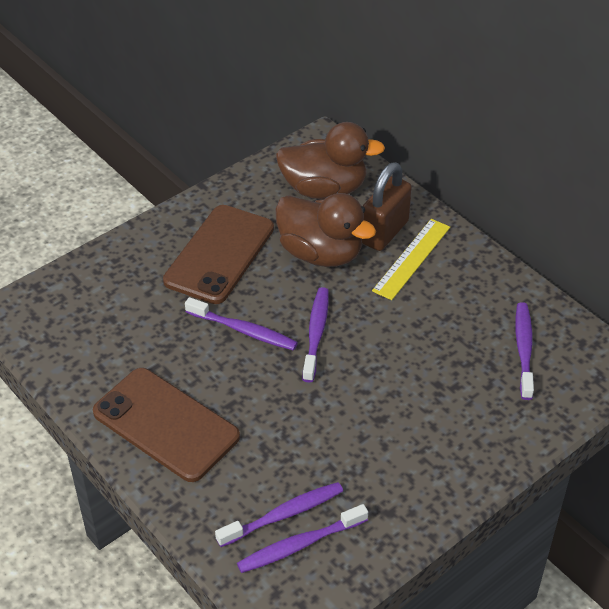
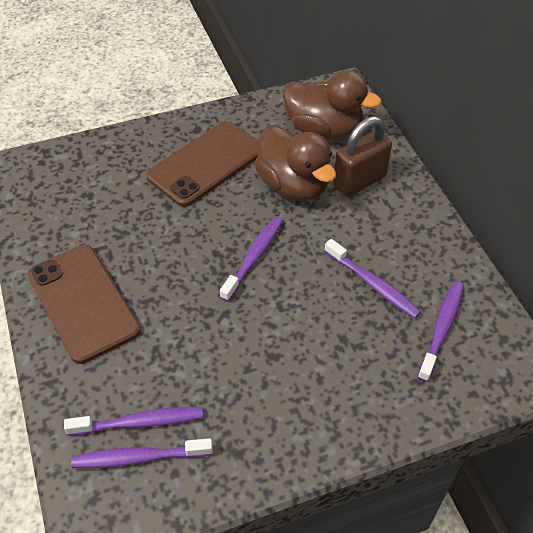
camera: 20 degrees right, 5 degrees up
purple toothbrush [185,297,298,351] -> purple toothbrush moved to [325,239,421,318]
yellow ruler [372,219,450,300] -> none

